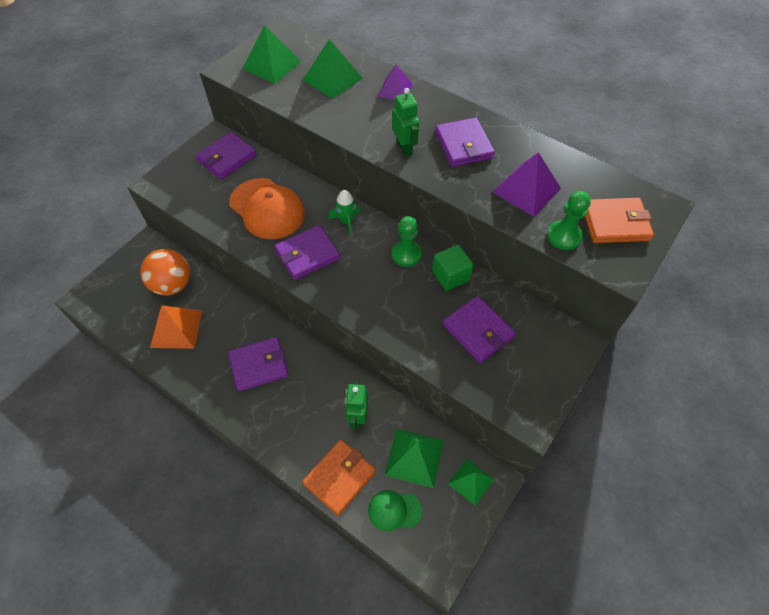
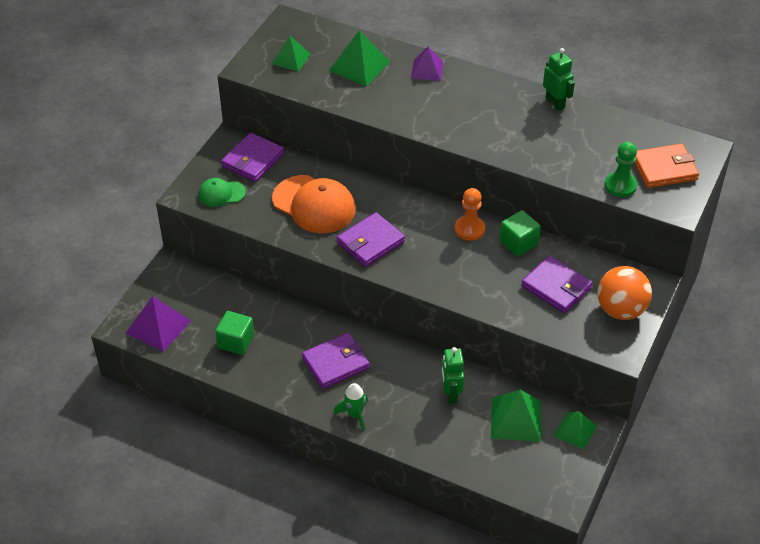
camera: 10 degrees left, 10 degrees down
orange ball [140,249,190,296] -> orange ball moved to [597,266,652,320]
orange pyramid [150,305,203,349] -> green cube [215,311,254,355]
green pyramid [243,25,301,84] -> green pyramid [272,36,311,71], size x0.66
orange wallet [302,440,376,516] -> none
green rocket [329,190,361,237] -> green rocket moved to [334,383,368,431]
green cap [368,490,422,531] -> green cap moved to [198,178,246,207]
green robot [392,88,419,157] -> green robot moved to [543,48,575,111]
green pawn [392,216,422,267] -> orange pawn [455,188,485,241]
purple wallet [435,118,495,167] -> none
purple pyramid [493,152,561,217] -> purple pyramid moved to [126,296,191,352]

